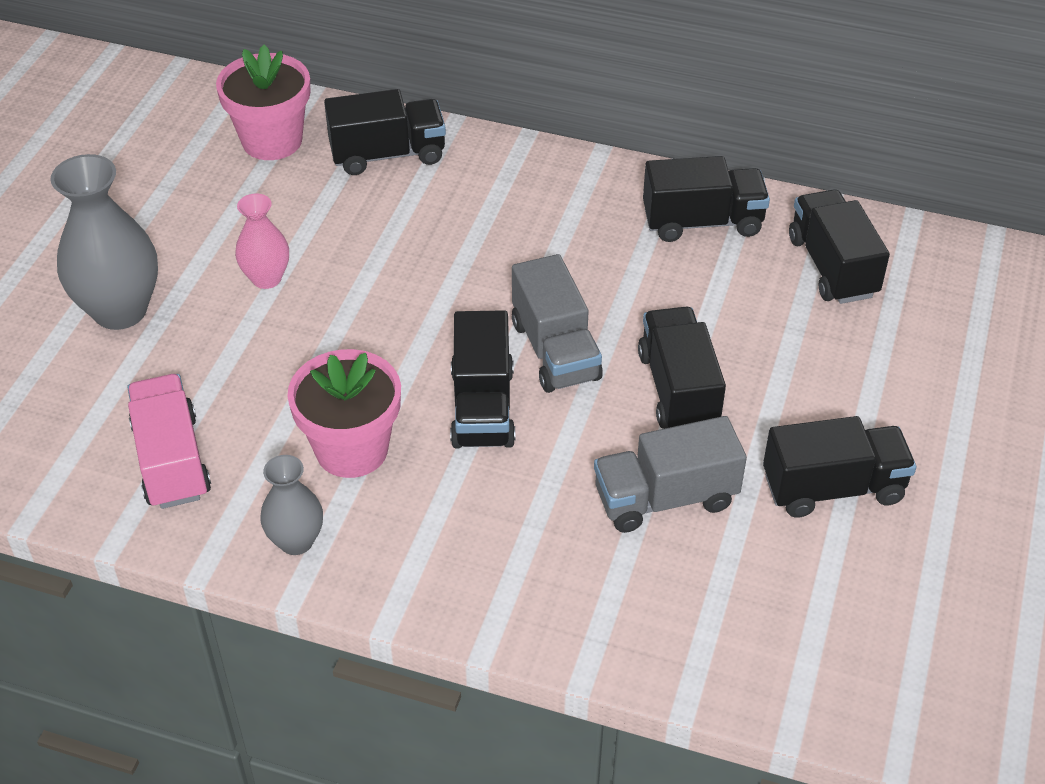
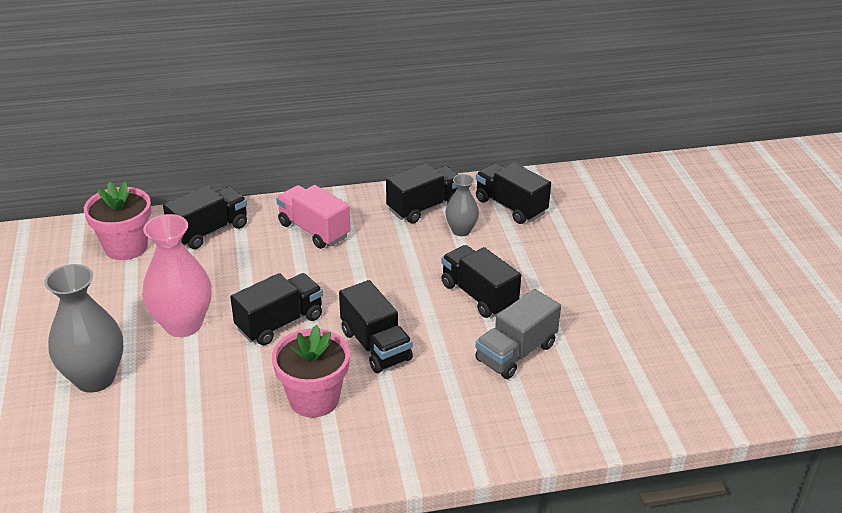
camera: 30 degrees left, 10 degrees down
pink truck [127,374,211,509] -> pink truck moved to [276,185,351,249]
pink vase [235,194,289,289] -> pink vase [143,214,212,337], size x1.77
grey vase [260,455,323,555] -> grey vase moved to [445,174,479,236]
grey truck [512,254,603,393] -> none
black truck [763,416,916,518] -> black truck moved to [230,273,323,345]

